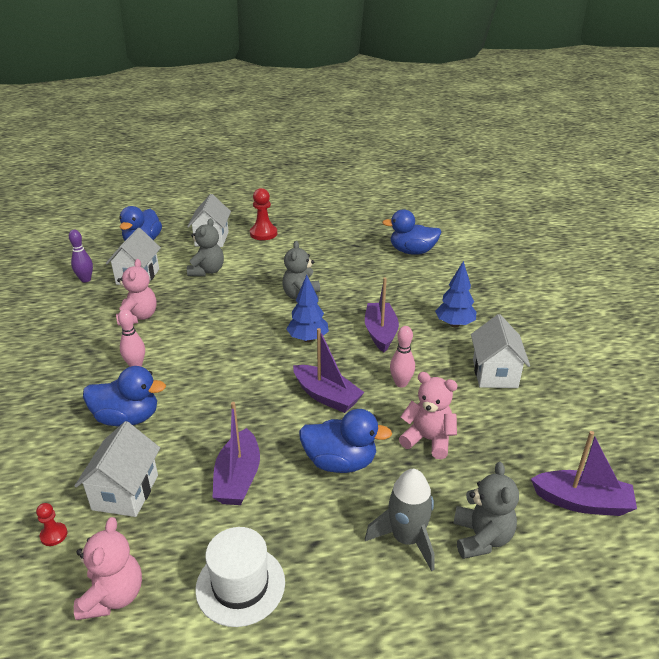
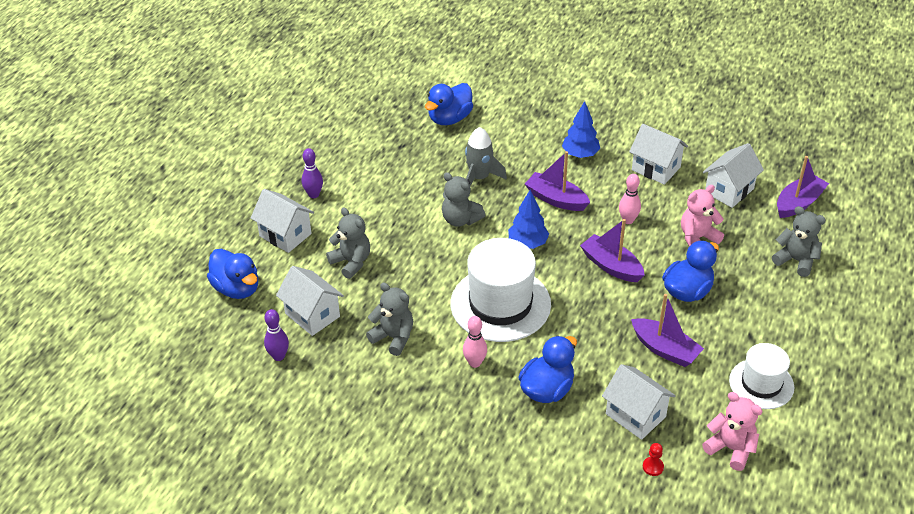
camera: 55 degrees left, 10 degrees up
pink teddy bear [116,259,157,326] -> grey teddy bear [366,283,413,356]
red pawn [250,188,277,240] -> purple bowling pin [302,148,323,198]
purple boat [293,328,364,413] -> purple boat turned 120 degrees counterclockwise [580,219,645,282]
grey rocket [365,469,435,571] -> grey rocket moved to [465,127,507,186]
none -> white hat [451,238,551,342]
none -> white house [703,143,764,208]

